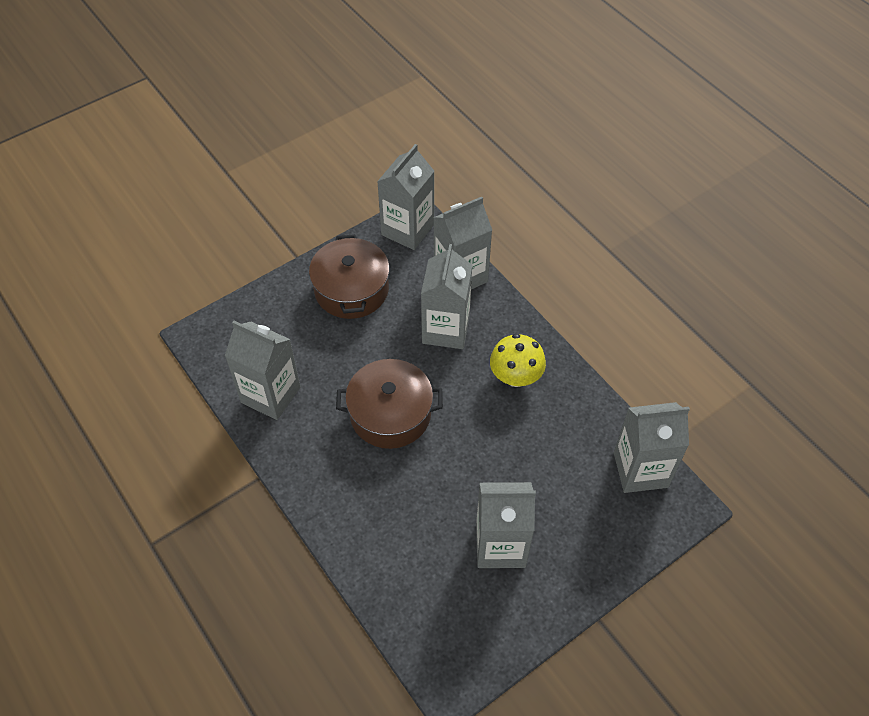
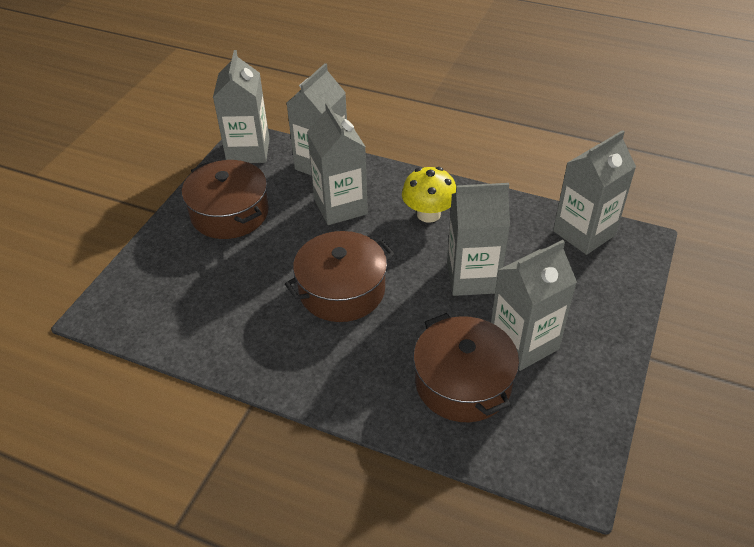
camera: 30 degrees left, 10 degrees down
grey carton [225,321,300,420] -> grey carton moved to [447,183,510,296]
none -> brown pot [413,313,519,422]

